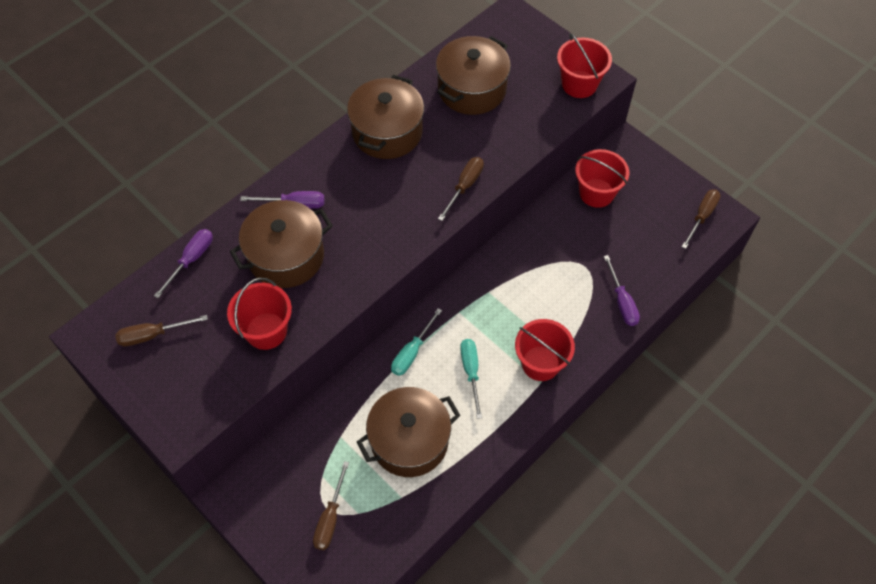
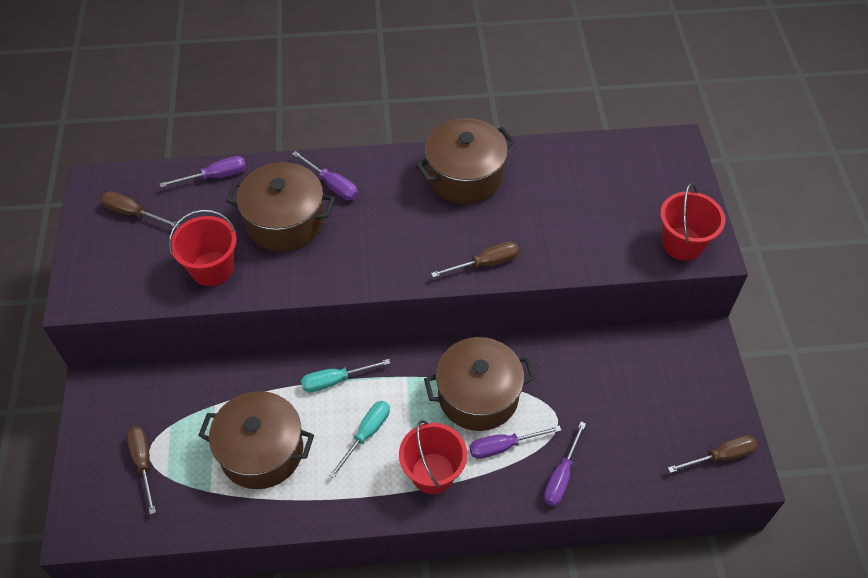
camera: 40 degrees right, 5 degrees down
brown screwdriver [313,461,349,550] -> brown screwdriver turned 105 degrees clockwise [127,427,156,515]
brown pot [436,36,511,115] -> brown pot moved to [424,337,535,431]
red bucket [575,149,629,208] -> none
none -> purple screwdriver [469,425,562,459]

